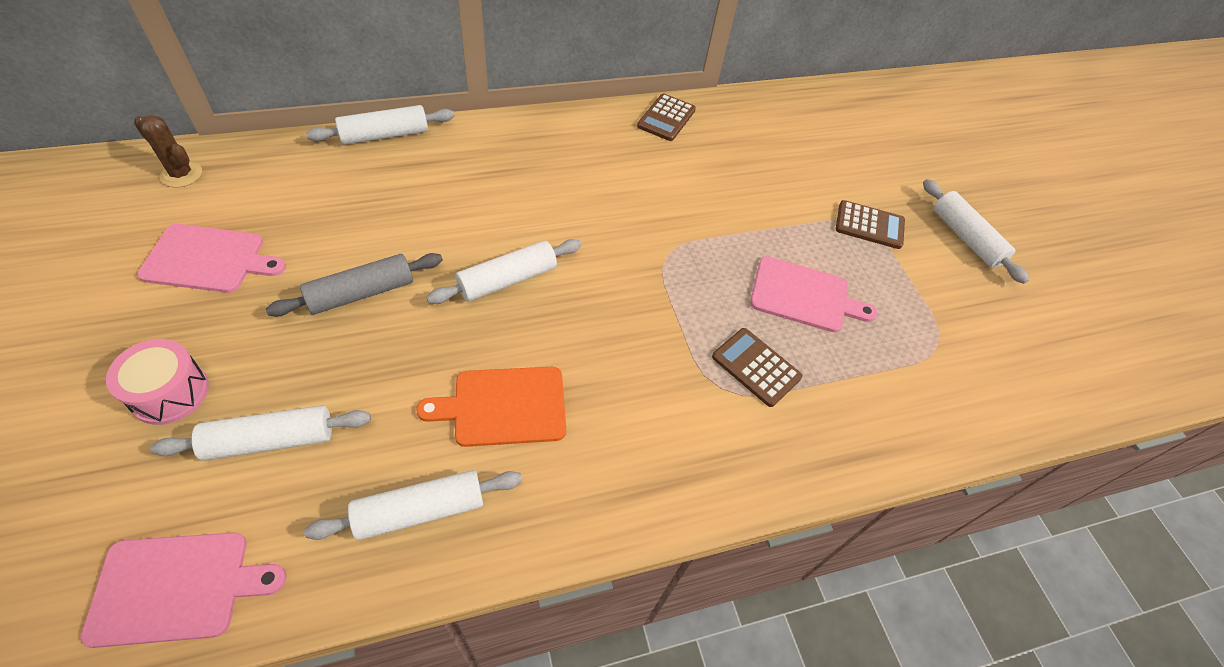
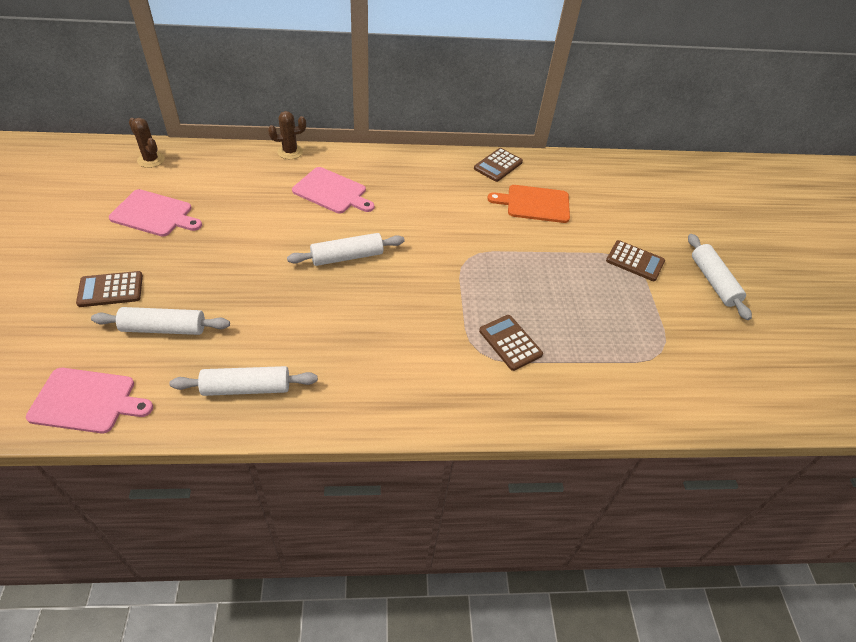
camera: 15 degrees right, 5 degrees down
pink drum [106,339,209,425] -> brown calculator [76,271,143,307]
grey rolling pin [266,253,443,317] -> none
white rolling pin [306,105,455,145] -> brown cactus [268,111,306,159]
orange cutting board [416,367,566,447] -> orange cutting board moved to [487,185,570,223]
pink cutting board [750,256,878,333] -> pink cutting board moved to [292,167,374,213]

